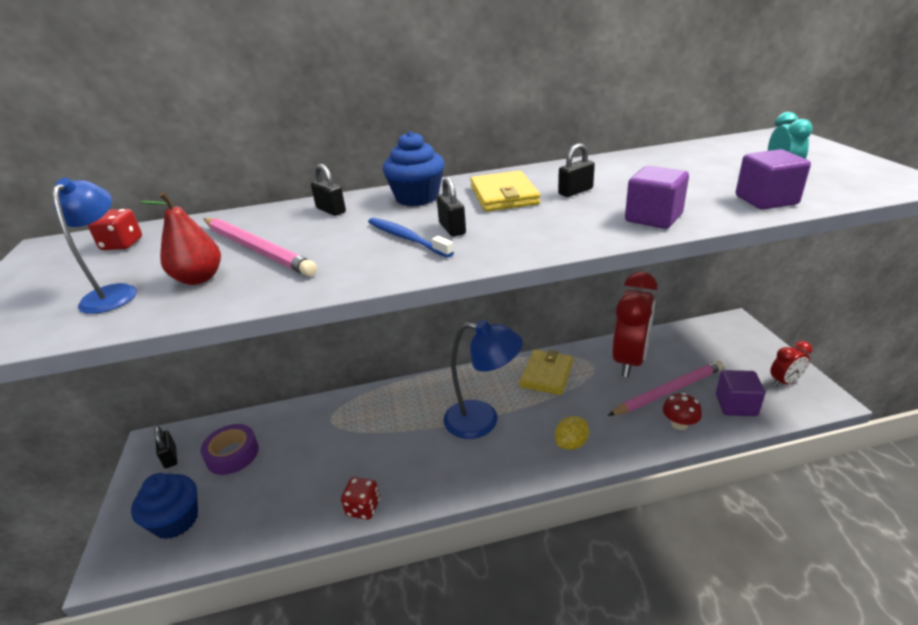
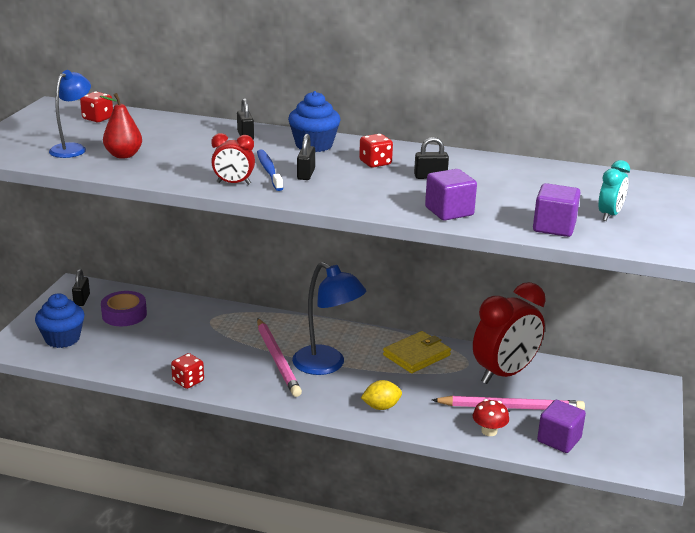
camera: 25 degrees right, 5 degrees down
pink pencil [204,218,317,277] -> pink pencil moved to [257,318,302,397]
yellow wallet [470,171,540,212] -> red dice [359,134,393,168]
red clock [770,341,812,387] -> red clock moved to [211,133,255,185]

